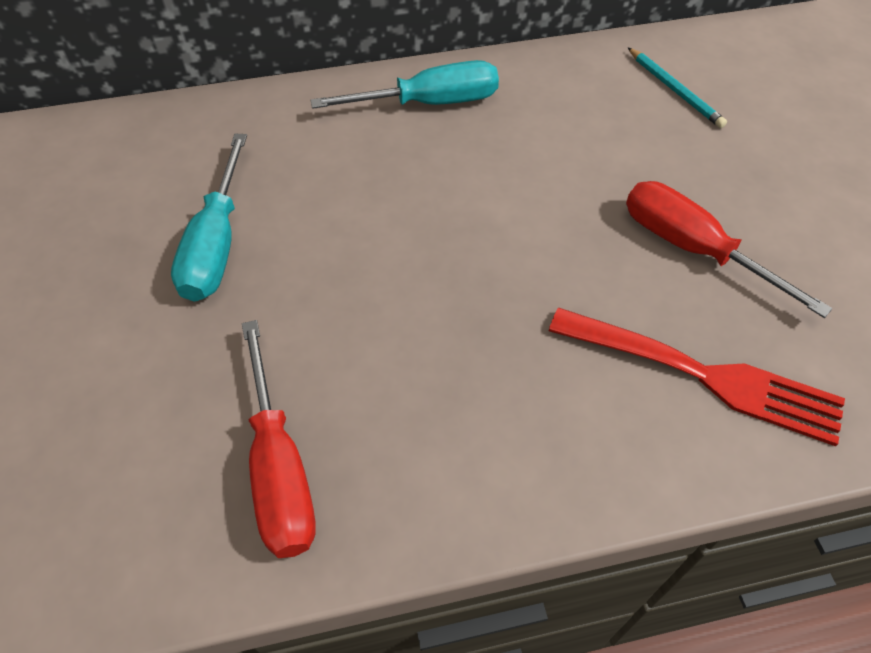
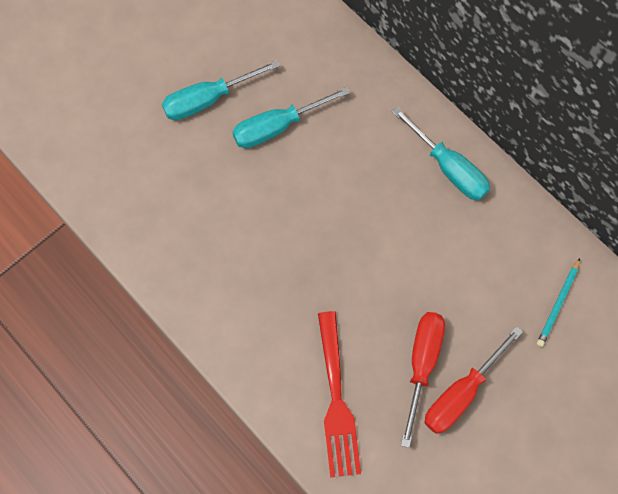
camera: 60 degrees right, 15 degrees up
red screwdriver [242,320,316,558] -> red screwdriver moved to [424,326,523,434]
none -> turquoise screwdriver [162,60,280,120]

